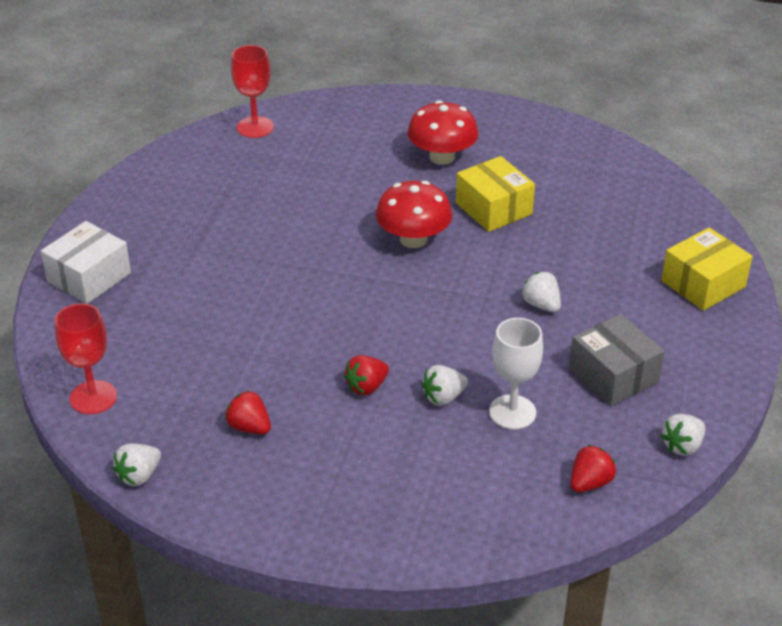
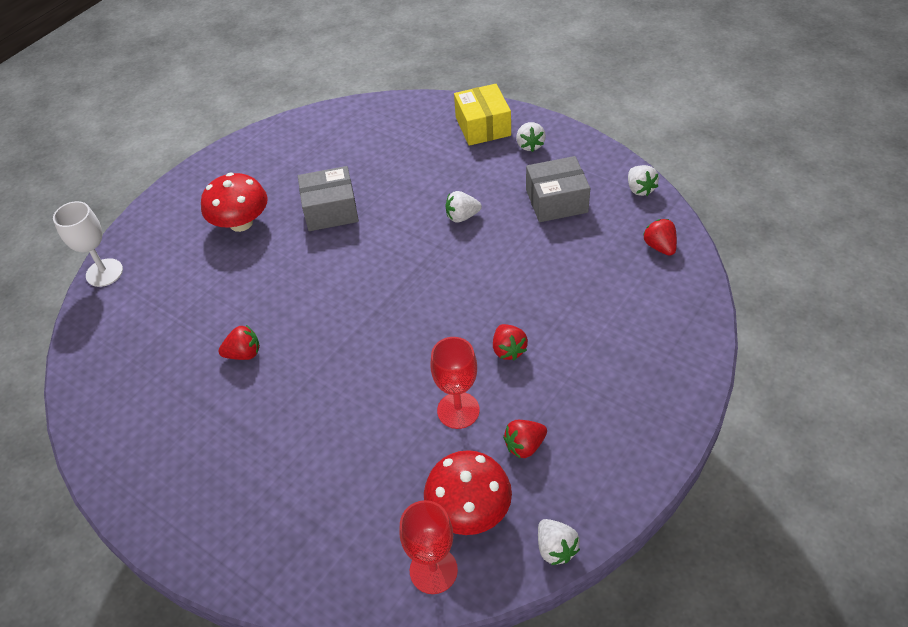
camera: 65 degrees left, 10 degrees up
white box [41,221,131,304] -> none
red goblet [231,45,274,138] -> red goblet moved to [430,337,480,429]
red mushroom [376,181,452,248] -> red mushroom moved to [424,450,512,535]
white strawberry [421,365,468,406] -> white strawberry moved to [516,122,546,152]
yellow box [456,156,535,232] -> grey box [298,166,359,231]
white goblet [489,318,543,430] -> white goblet moved to [53,201,123,287]
none -> red strawberry [218,325,260,360]

